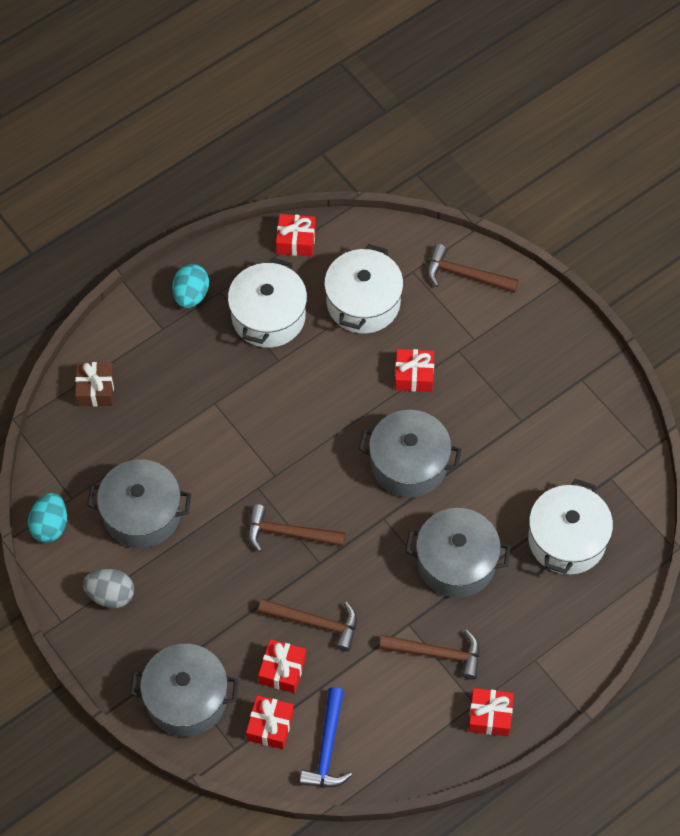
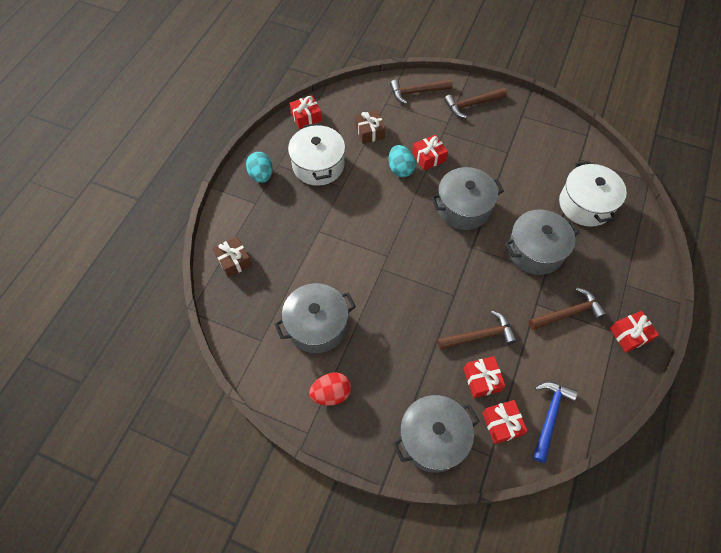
camera: 30 degrees left, 0 degrees up
turquoise egg [28,493,67,543] -> turquoise egg moved to [389,145,416,177]
grey egg [83,569,134,608] -> red egg [309,373,351,406]
brown hammer [248,504,345,552] -> brown hammer moved to [444,88,507,118]
blue hammer [300,687,352,787] -> blue hammer turned 135 degrees counterclockwise [533,382,578,463]
white pot [324,244,403,333] -> brown gift [355,110,385,144]

